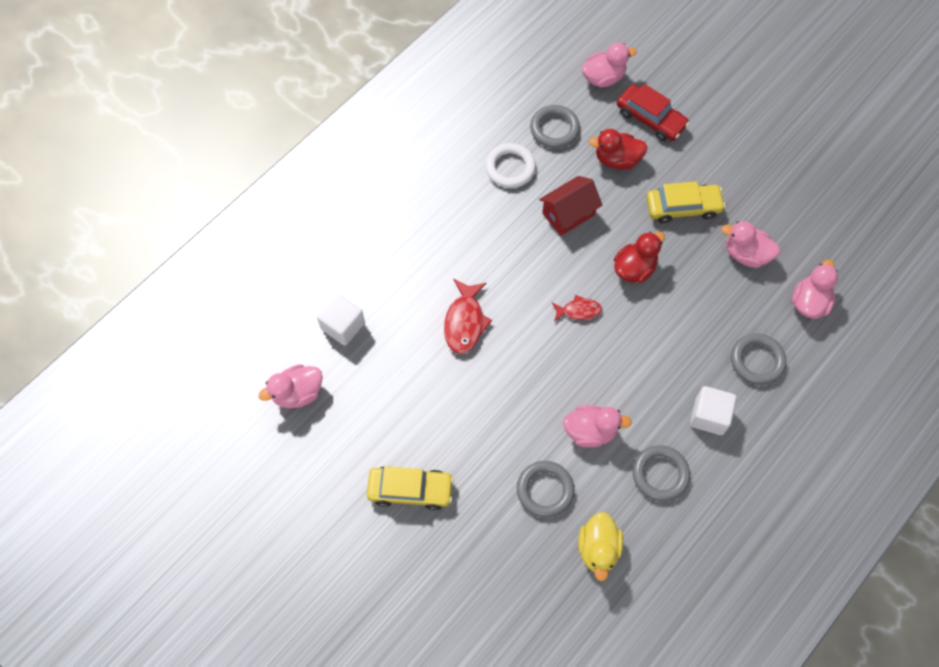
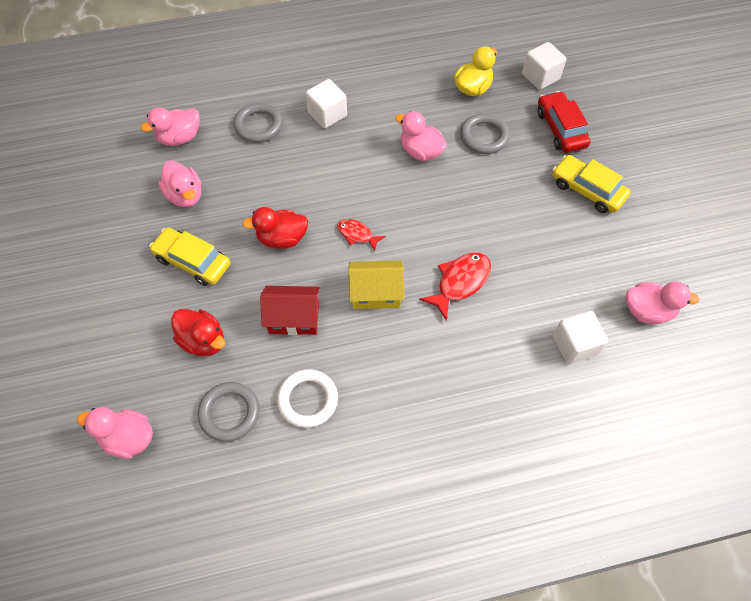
camera: 145 degrees left, 5 degrees down
red car [617,84,689,141] -> red car moved to [537,91,591,153]
grey ring [633,445,690,502] -> none
none -> yellow house [348,260,404,309]
none -> white cube [522,42,566,90]

